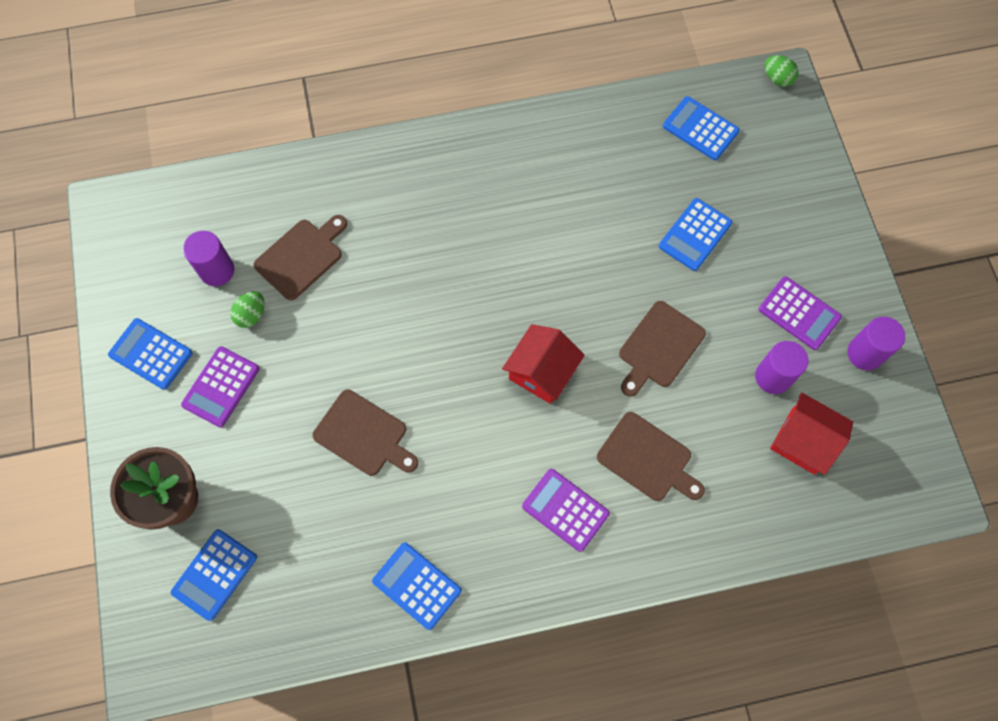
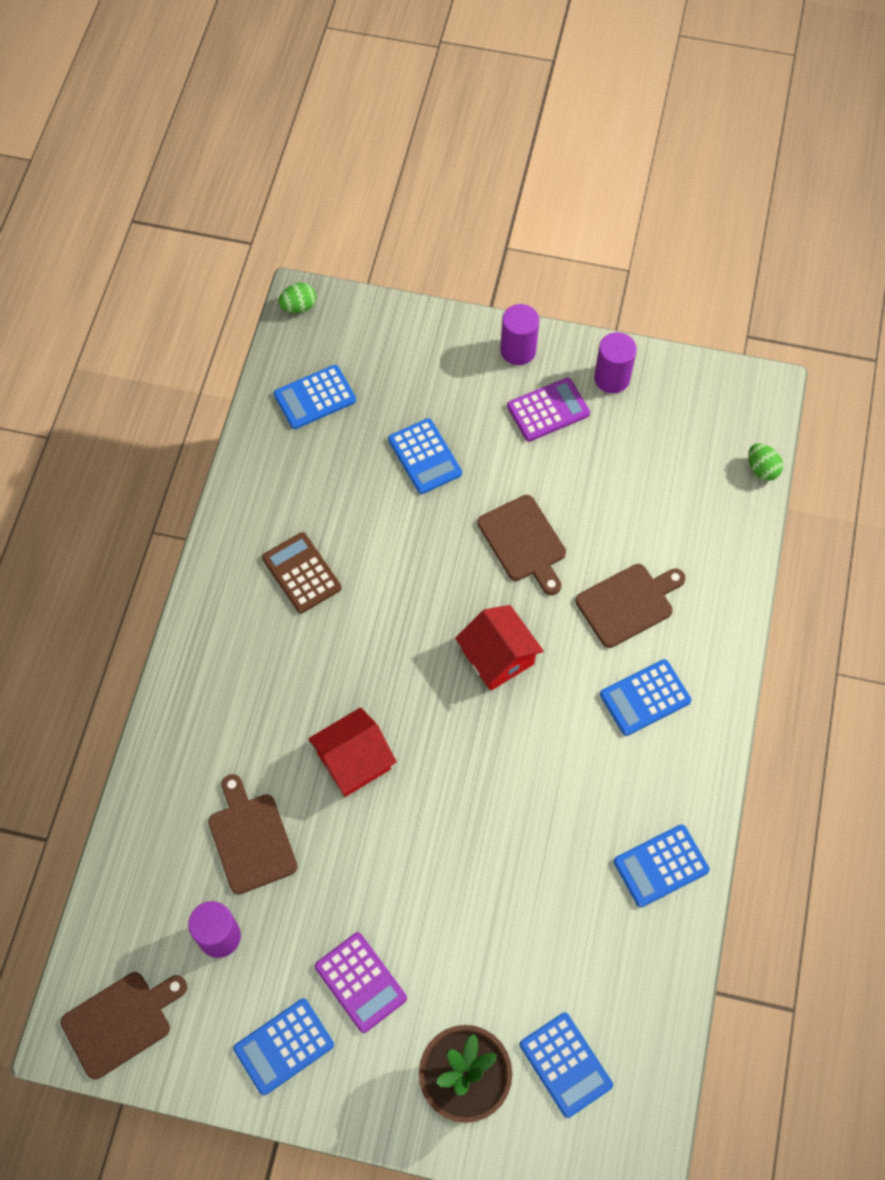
camera: 65 degrees left, 5 degrees down
green egg [230,291,265,328] -> green egg moved to [748,443,783,481]
brown cutting board [313,389,418,476] -> brown cutting board moved to [61,972,187,1079]
purple calculator [522,469,610,552] -> blue calculator [600,659,691,736]
purple cylinder [755,341,808,394] -> purple cylinder moved to [500,304,539,365]
red house [770,392,853,475] -> red house moved to [308,707,396,797]
none -> brown calculator [262,532,342,613]

